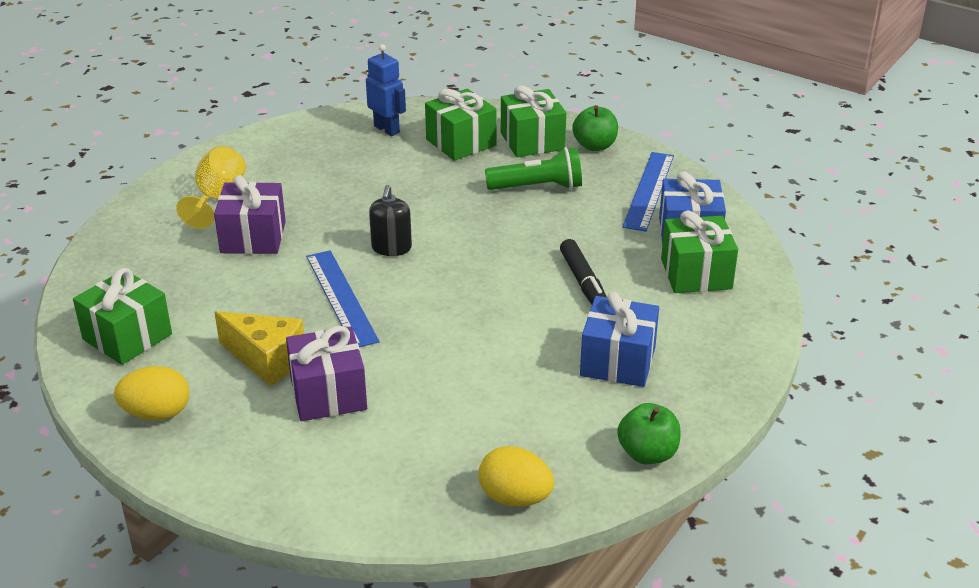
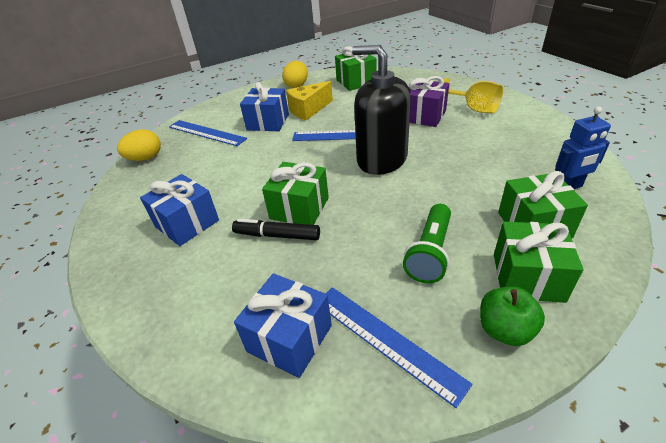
camera: 120 degrees right, 5 degrees up
purple gift [286,326,367,421] -> blue gift [240,82,289,131]
black soap dispenser [369,185,412,256] -> black soap dispenser [352,45,411,175], size x2.08
green apple [617,403,681,464] -> none
green gift [661,210,738,293] -> green gift moved to [262,162,329,225]
none -> blue ruler [169,120,247,146]

